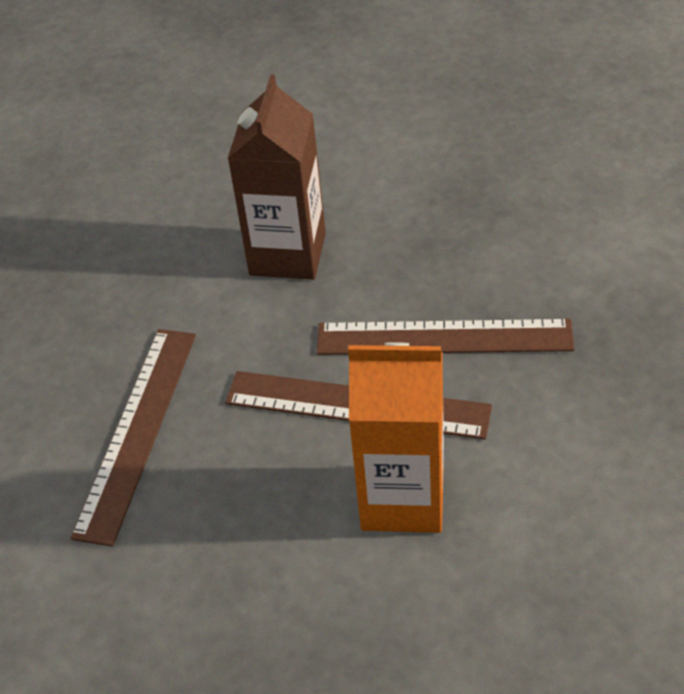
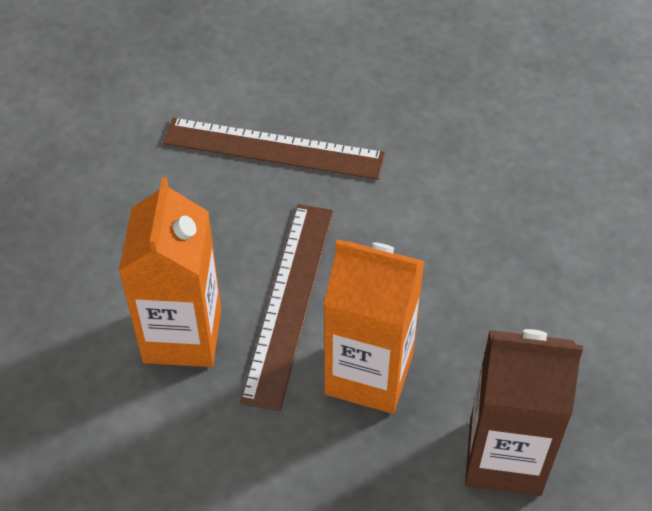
camera: 85 degrees right, 5 degrees up
brown carton [228,74,326,280] -> brown carton moved to [465,329,583,496]
brown ruler [317,319,574,355] -> orange carton [324,239,425,414]

